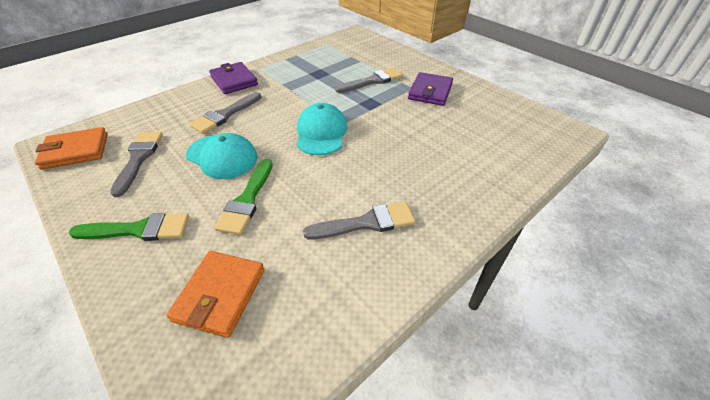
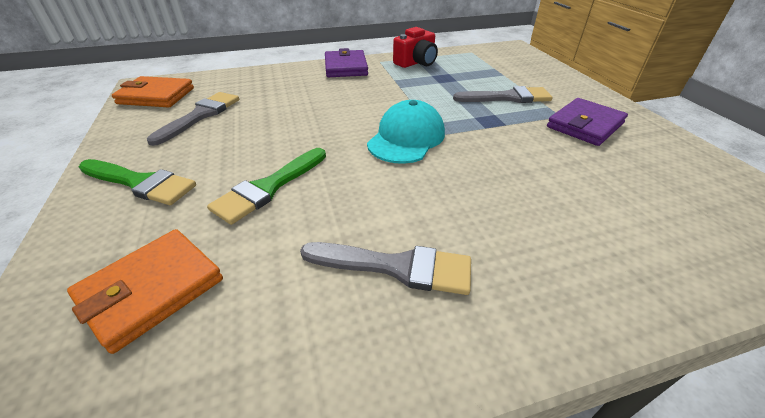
camera: 25 degrees right, 5 degrees down
turquoise cap [186,133,258,179] -> none
grey brush [189,92,261,134] -> none
none -> red camera [393,27,438,68]

